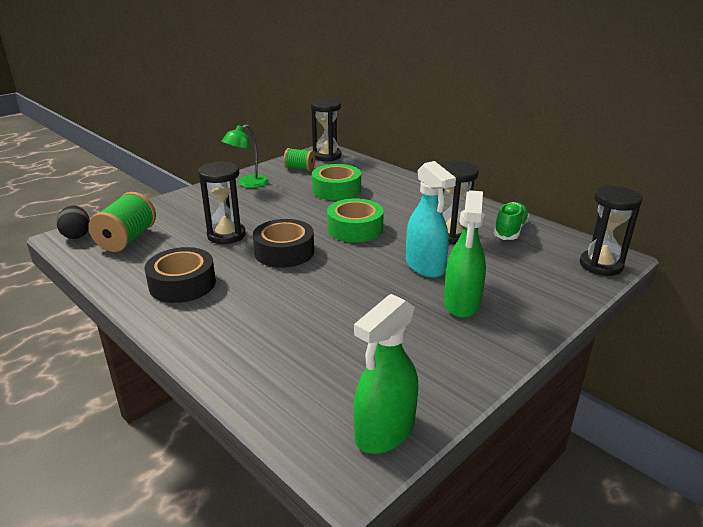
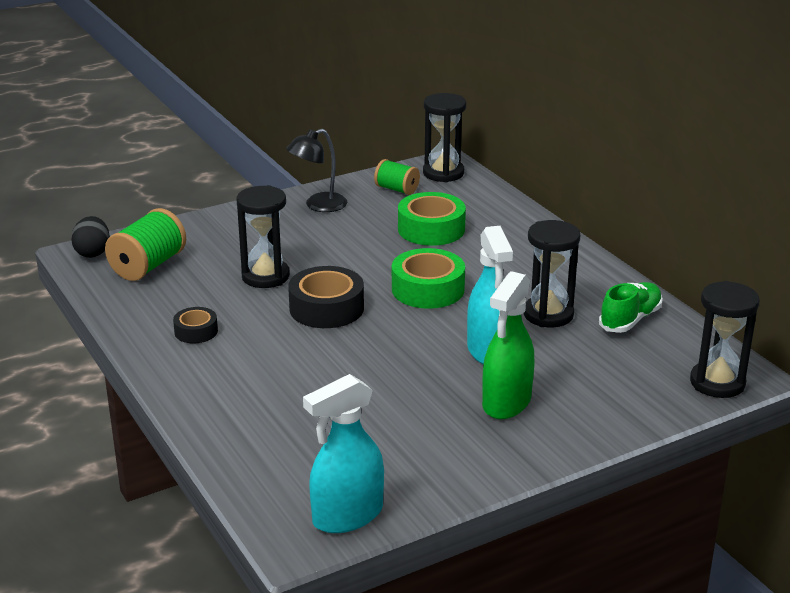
camera: 15 degrees right, 0 degrees up
black tape [145,247,216,303] -> black tape [173,307,218,343], size x0.56
green lamp [222,124,269,188] -> black lamp [286,129,348,212]
green spray bottle [354,294,418,454] -> turquoise spray bottle [303,374,384,533]

